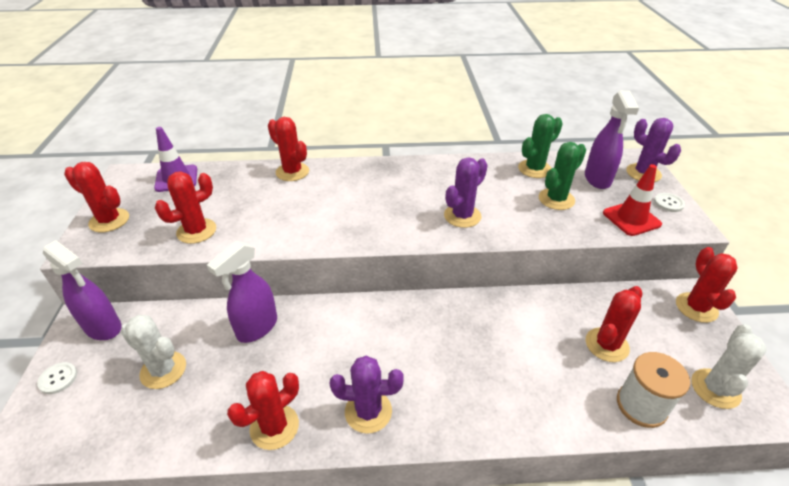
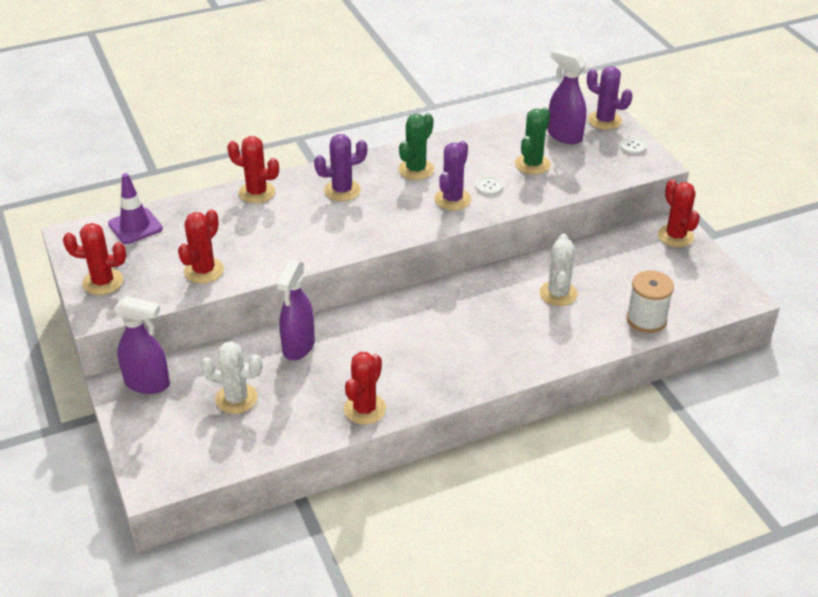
camera: 20 degrees left, 0 degrees up
white button [37,362,77,394] -> white button moved to [476,176,503,195]
purple cactus [330,356,404,434] -> purple cactus moved to [314,134,367,201]
green cactus [518,114,563,178] -> green cactus moved to [398,113,434,180]
purple spray bottle [585,91,639,189] -> purple spray bottle turned 150 degrees clockwise [547,48,587,144]
red cactus [585,286,643,362] -> none
red traffic cone [603,164,662,236] -> none
white cactus [691,324,767,409] -> white cactus moved to [539,234,578,306]

